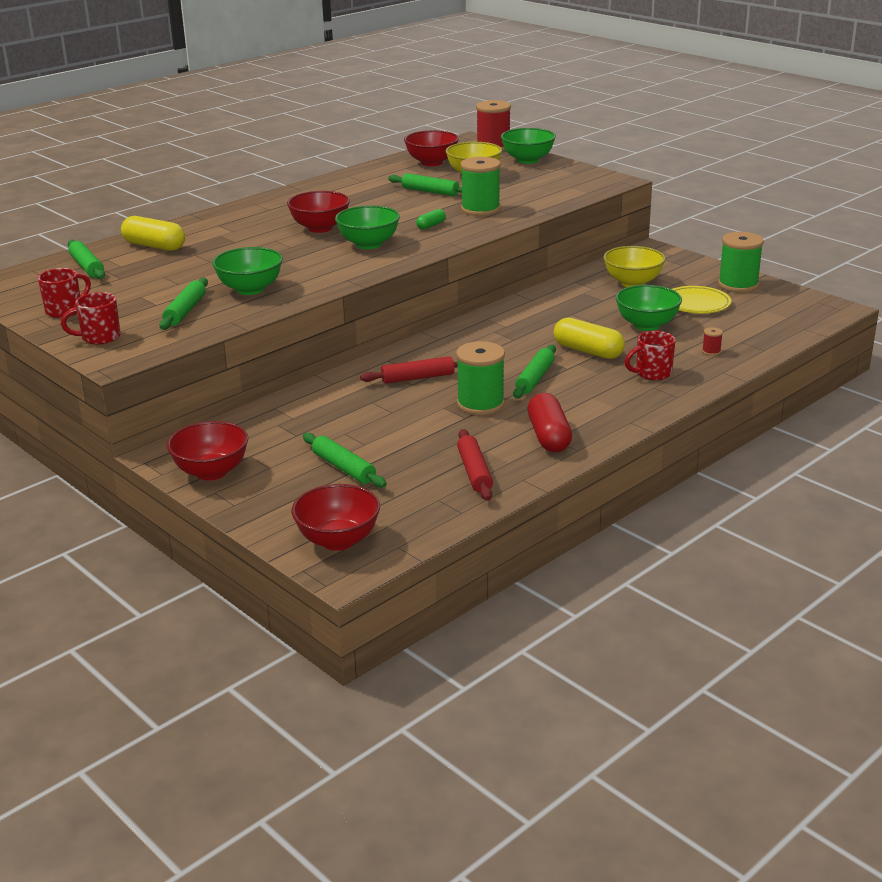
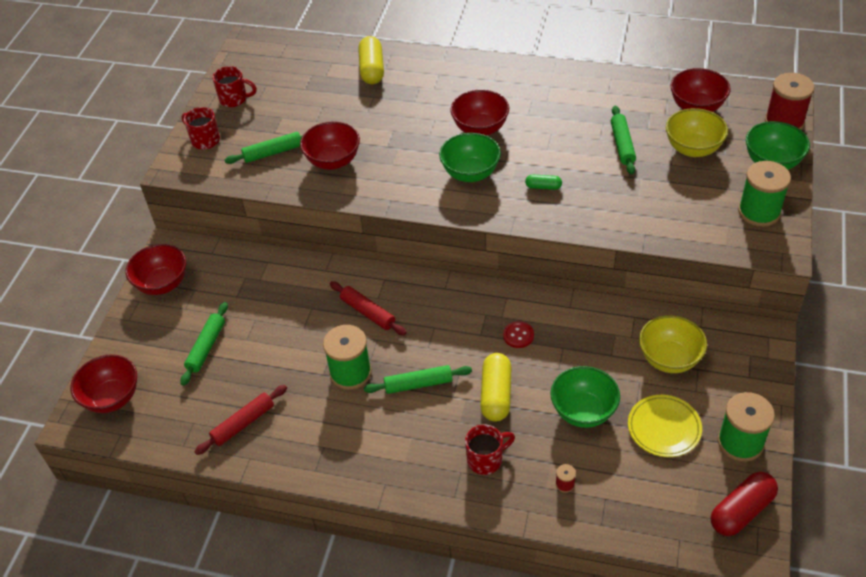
camera: 60 degrees right, 20 degrees up
green rolling pin [68,240,105,279] -> none
green bowl [212,247,283,295] -> red bowl [300,121,360,170]
green spool [461,157,501,216] -> green spool moved to [738,161,791,227]
red capsule [528,393,572,452] -> red capsule moved to [711,472,778,536]
red mug [625,331,675,380] -> red mug turned 120 degrees clockwise [465,424,515,475]
none -> red button [503,321,534,348]

